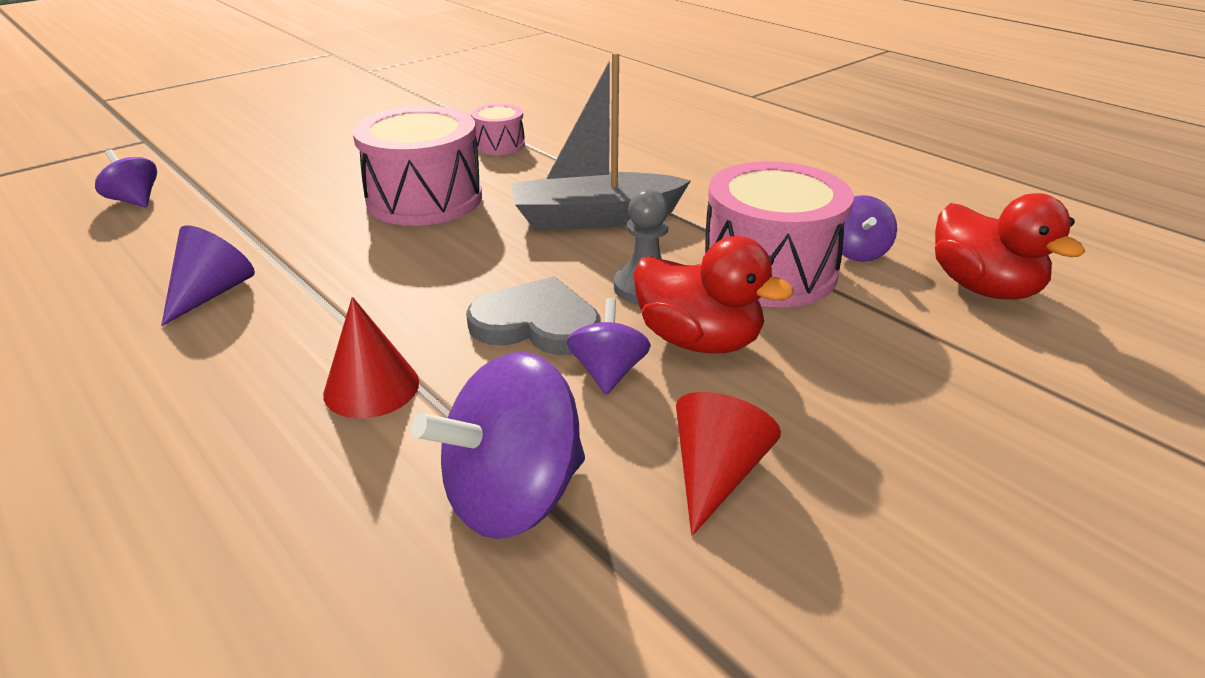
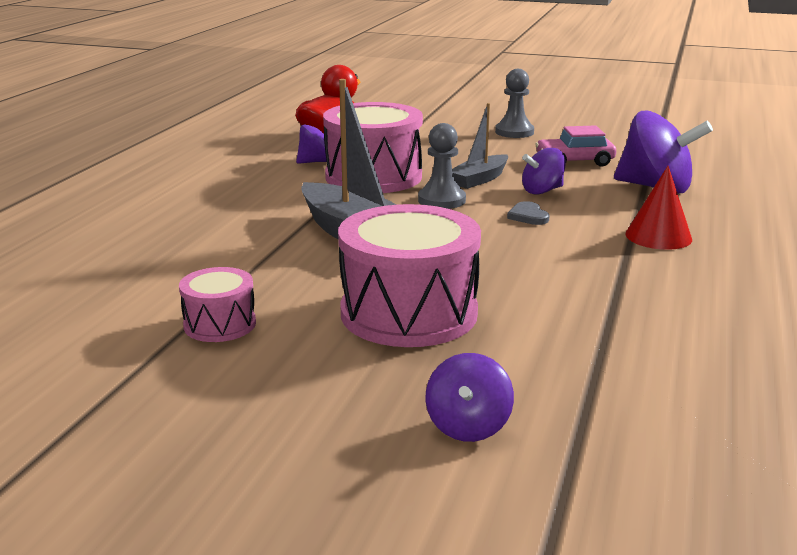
camera: 120 degrees left, 10 degrees down
purple spinning top [95,149,157,207] -> purple spinning top moved to [426,353,514,442]
purple cone [161,225,255,326] -> none
grey heart [466,276,600,355] -> grey heart [507,201,550,225], size x0.48
red duck [633,236,794,353] -> grey boat [452,103,508,189]
red cone [676,392,781,536] -> pink car [535,125,616,166]
none -> grey pawn [495,69,534,138]

